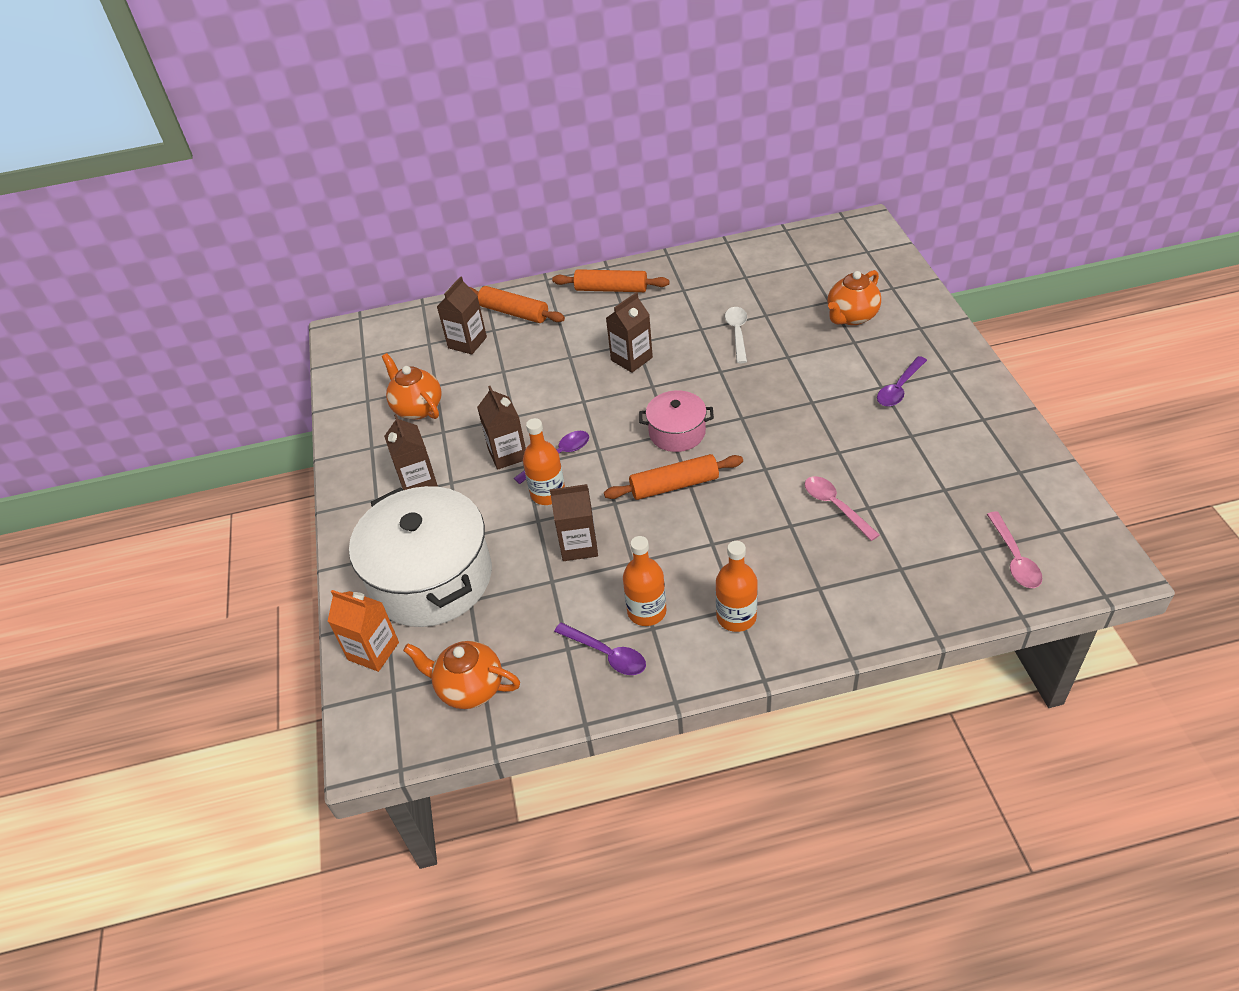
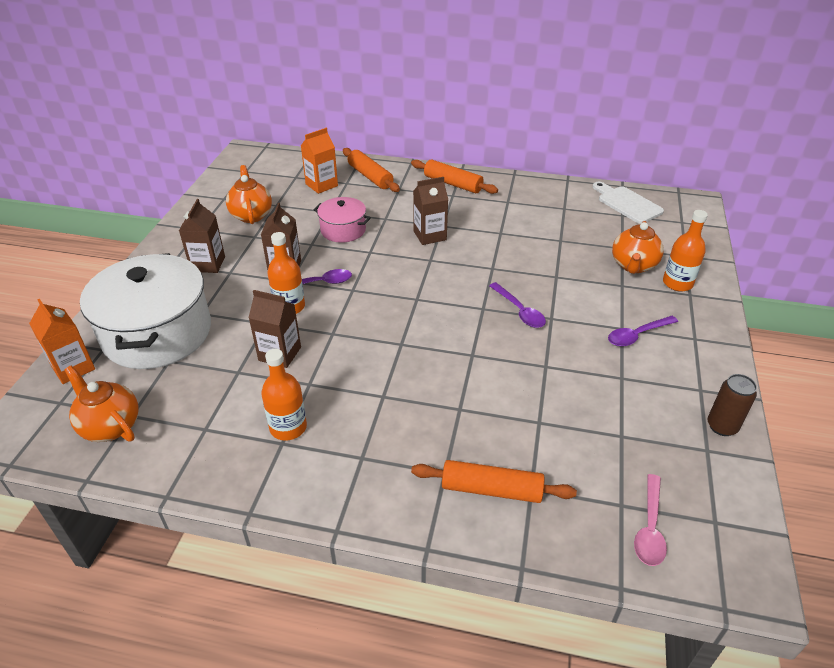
camera: 20 degrees right, 5 degrees down
brown carton [437,276,487,354] -> orange carton [301,128,338,194]
purple spoon [554,623,646,675] -> purple spoon moved to [489,282,546,328]
orange rolling pin [604,454,743,500] -> orange rolling pin moved to [411,460,577,503]
pink pot [639,391,714,452] -> pink pot moved to [313,197,371,243]
orange bottle [716,541,758,632] -> orange bottle moved to [663,210,708,292]
white spoon [725,307,747,363] -> none
pink spoon [805,476,880,541] -> none
orange teapot [828,270,881,325] -> orange teapot turned 45 degrees counterclockwise [612,221,664,274]
none -> white cutting board [593,182,664,224]
none -> brown can [707,374,757,436]

